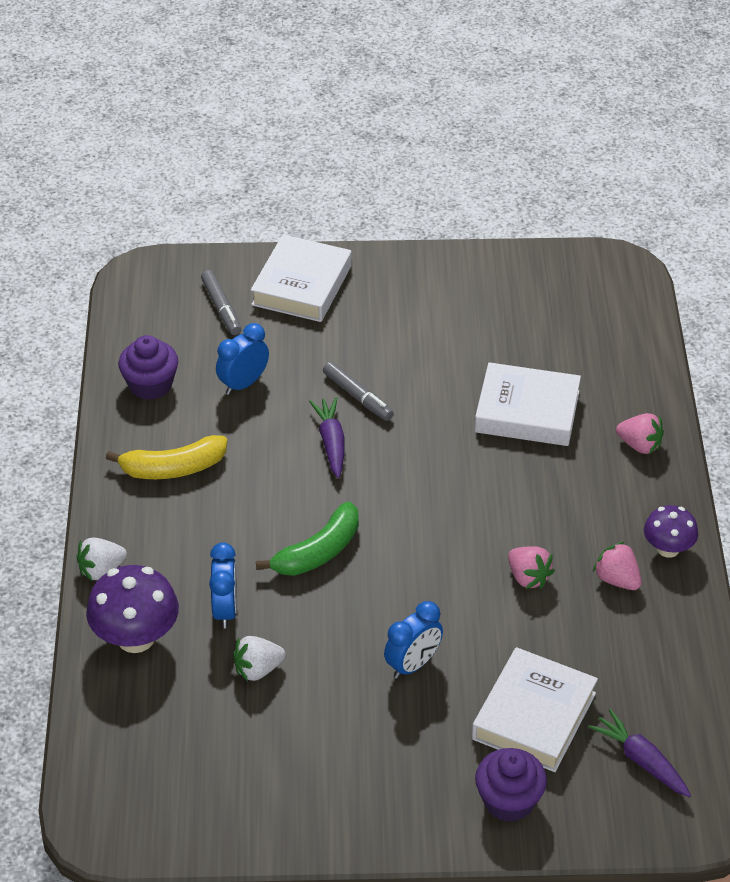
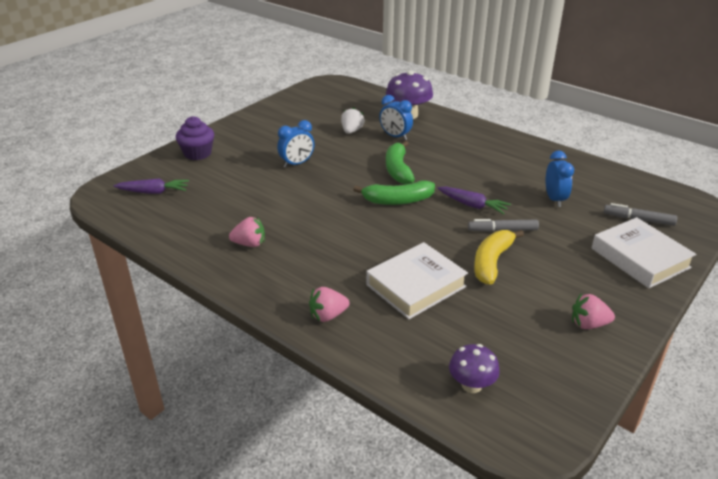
camera: 130 degrees right, 10 degrees down
white strawberry [76,538,127,581] -> none
yellow banana [106,435,227,479] -> yellow banana moved to [474,230,524,285]
purple cupcake [118,335,178,400] -> none
blue clock [384,601,443,679] -> blue clock turned 120 degrees counterclockwise [277,120,315,168]
white book [472,647,598,772] -> none
pink strawberry [508,546,555,589] -> pink strawberry moved to [572,293,615,329]
purple mushroom [644,505,698,558] -> purple mushroom moved to [449,344,500,393]
none -> green banana [353,180,435,205]

